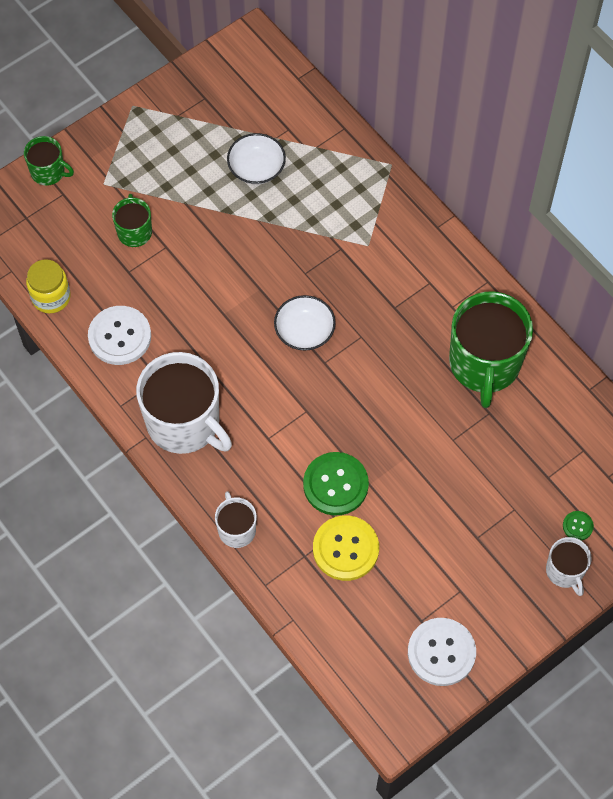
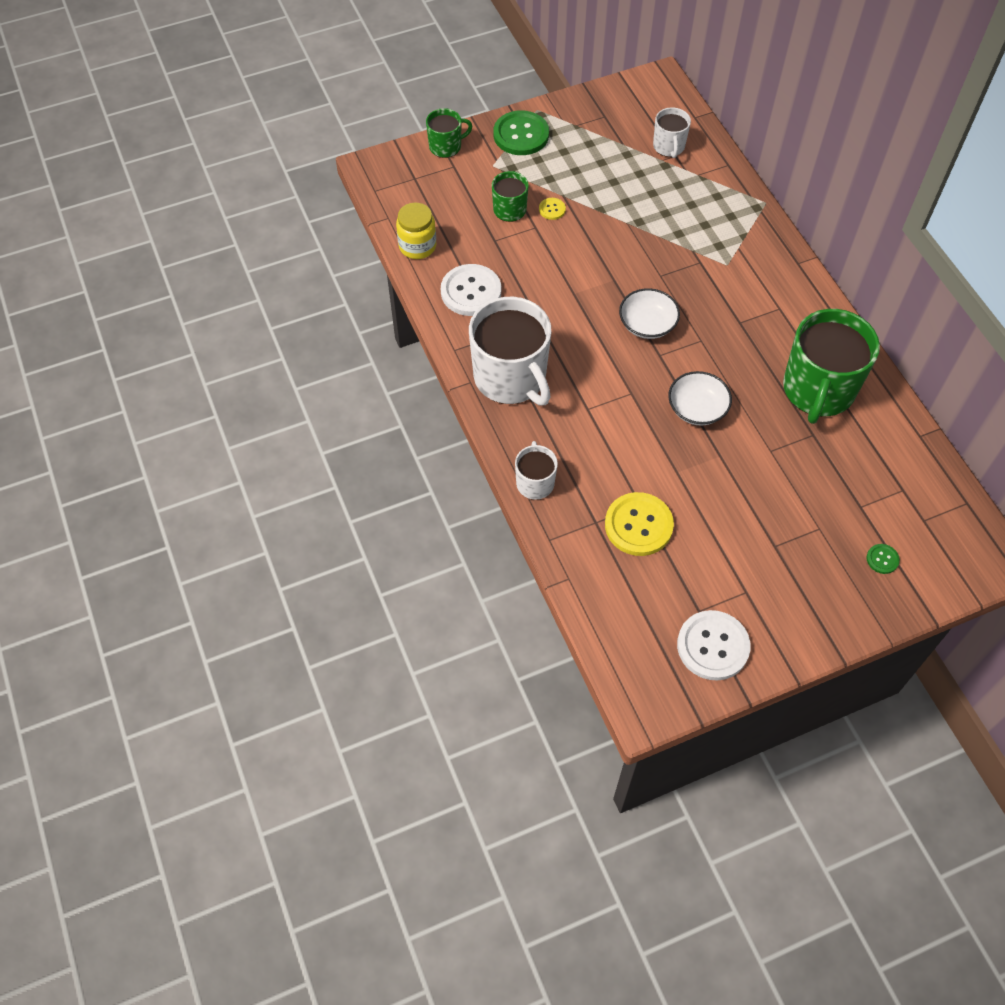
camera: 15 degrees right, 5 degrees down
green mug [24,136,74,186] -> green mug turned 60 degrees counterclockwise [426,108,472,158]
white bowl [227,133,286,185] -> white bowl moved to [668,371,732,426]
green button [303,452,369,515] -> green button moved to [493,110,549,155]
white mug [546,537,592,596] -> white mug moved to [653,107,691,158]
none -> yellow button [539,198,566,220]

